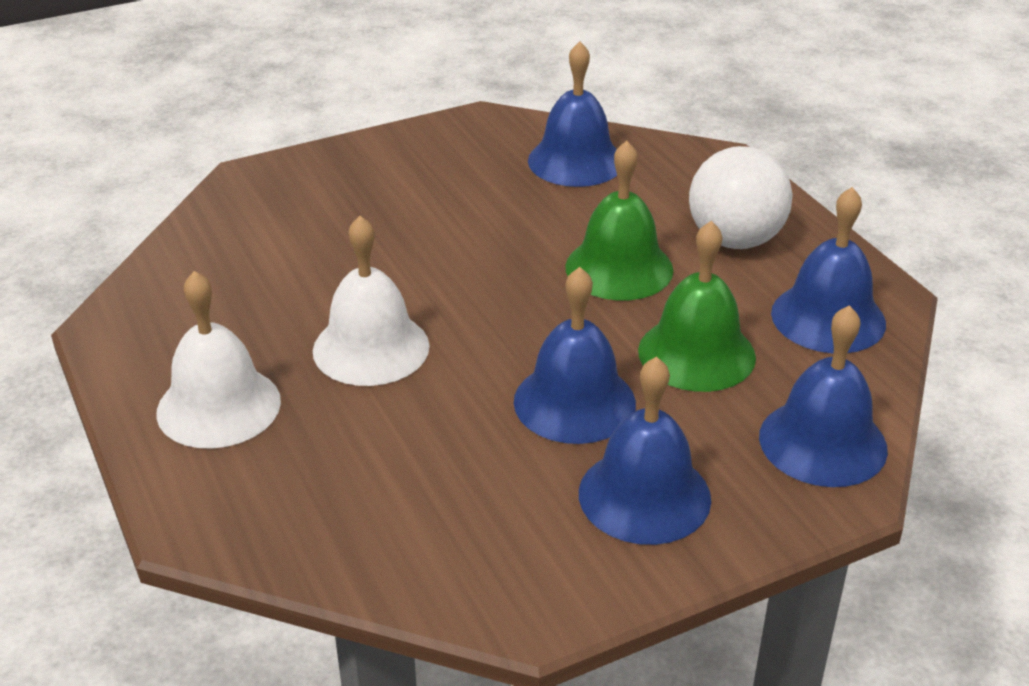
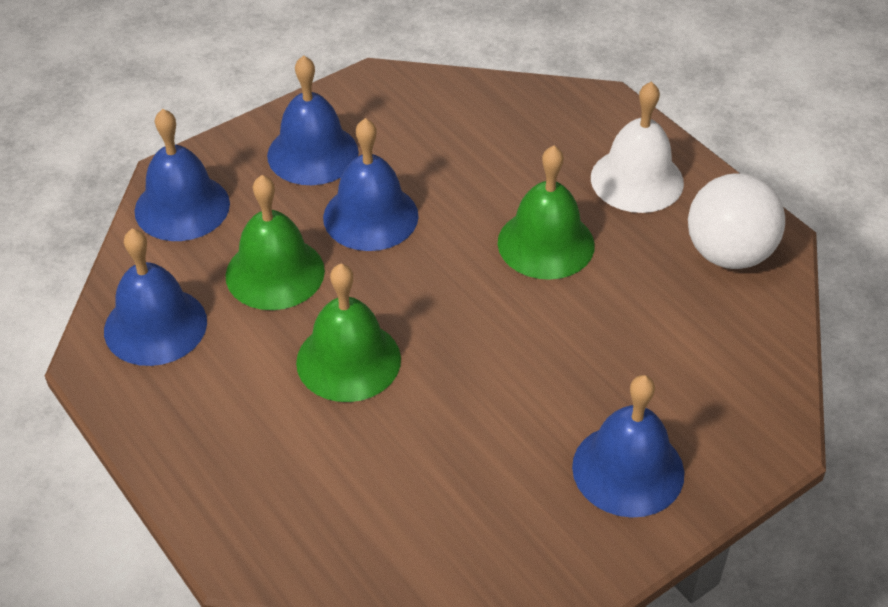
camera: 170 degrees right, 10 degrees up
white bell [313,216,430,386] -> green bell [498,146,595,280]
blue bell [528,41,617,187] -> blue bell moved to [572,375,684,518]
white ball [689,146,793,249] -> white ball moved to [688,173,785,269]

